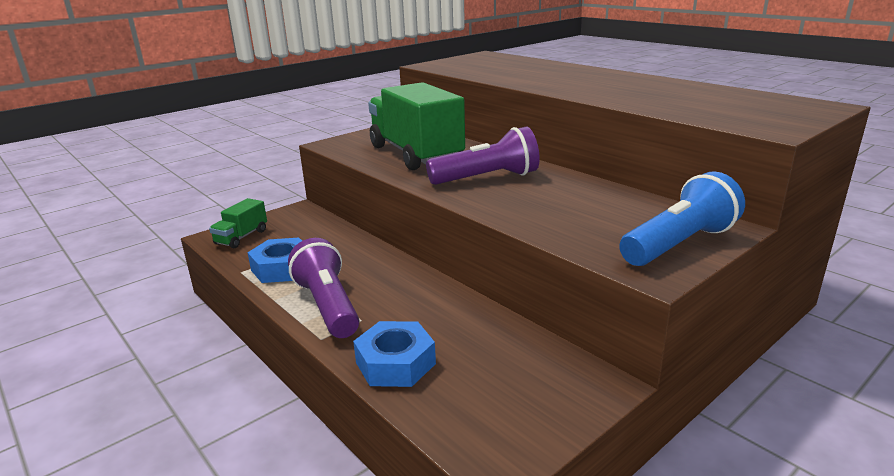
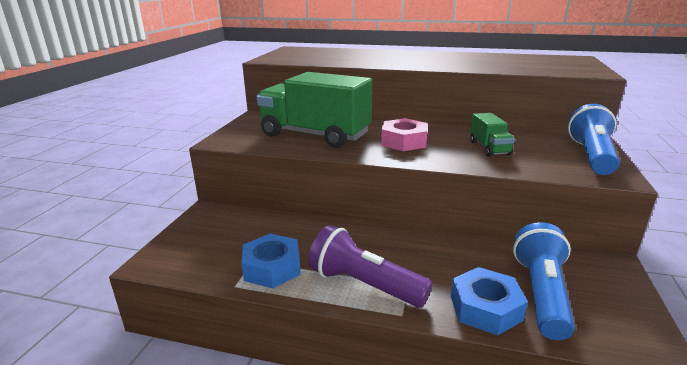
camera: 35 degrees left, 0 degrees up
green truck [209,198,267,248] -> green truck moved to [470,113,515,157]
purple flashlight [426,126,540,185] -> pink nut [381,118,427,151]
none -> blue flashlight [513,222,575,340]

